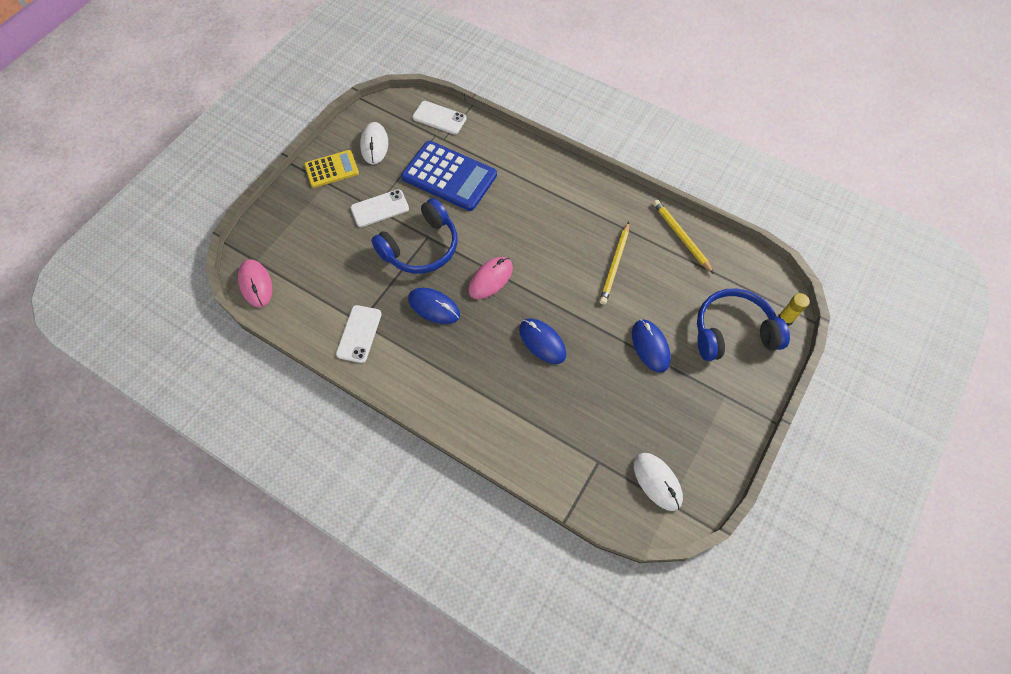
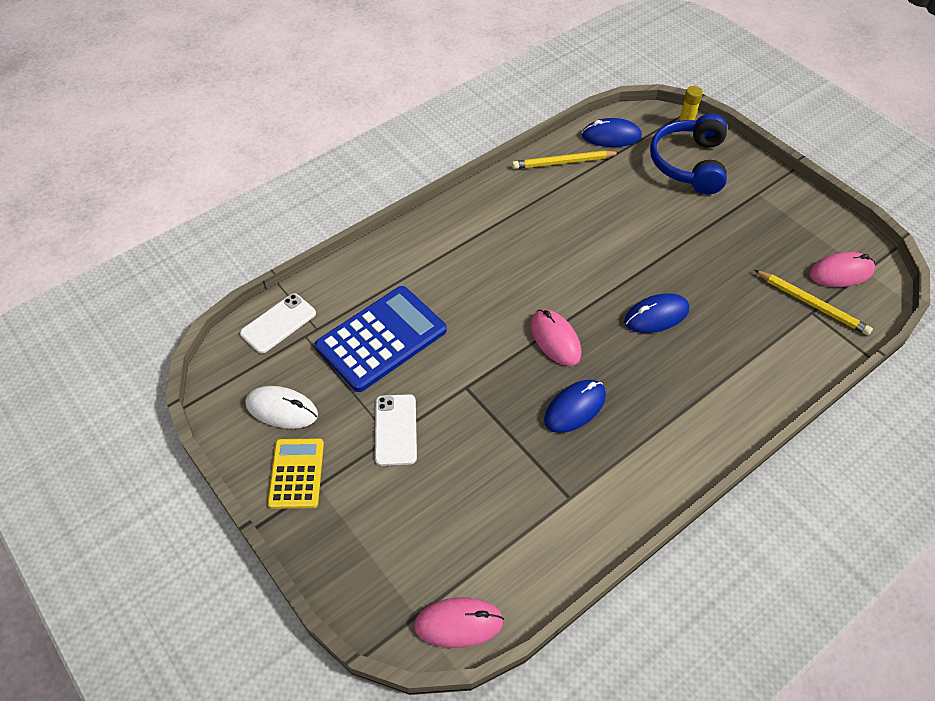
camera: 70 degrees left, 10 degrees down
white phone [336,305,382,363] -> none
blue headphones [371,198,458,274] -> none
yellow pencil [599,222,629,305] -> yellow pencil moved to [754,270,873,335]
blue mouse [632,319,671,373] -> blue mouse moved to [582,118,642,147]
white mouse [634,453,683,511] -> pink mouse [809,252,875,287]

